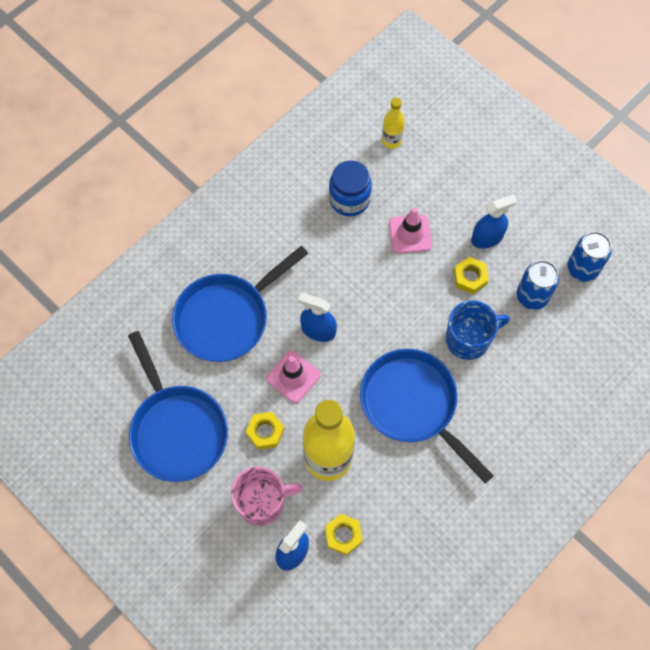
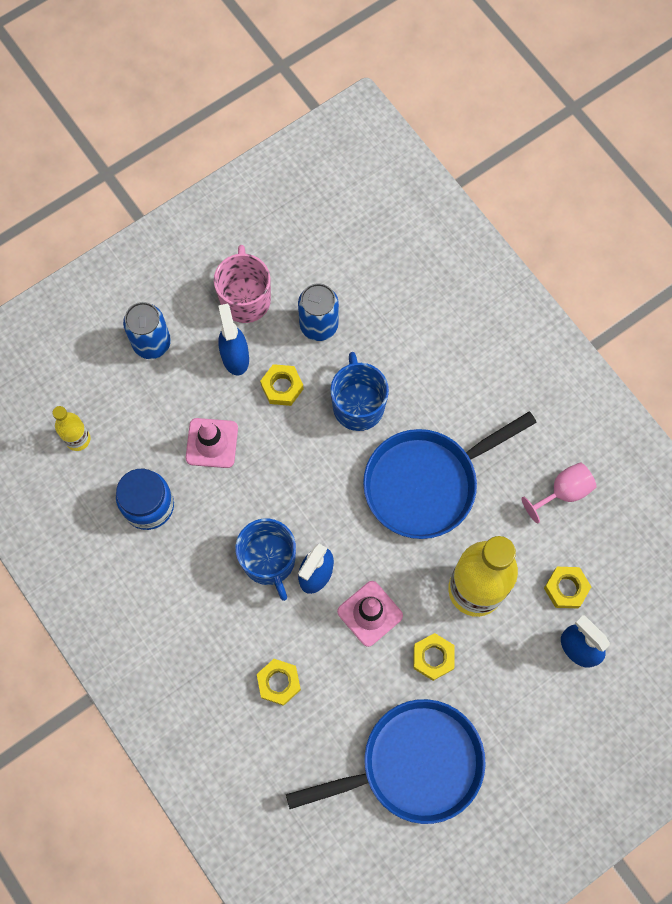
camera: 80 degrees left, 5 degrees up
blue pan [172,246,308,362] -> yellow nut [257,659,301,706]
pink mug [231,467,303,526] -> pink mug moved to [214,245,271,323]
blue can [567,232,612,282] -> blue can moved to [123,302,171,359]
none -> blue mug [235,518,296,601]
none -> pink goblet [521,462,597,523]

